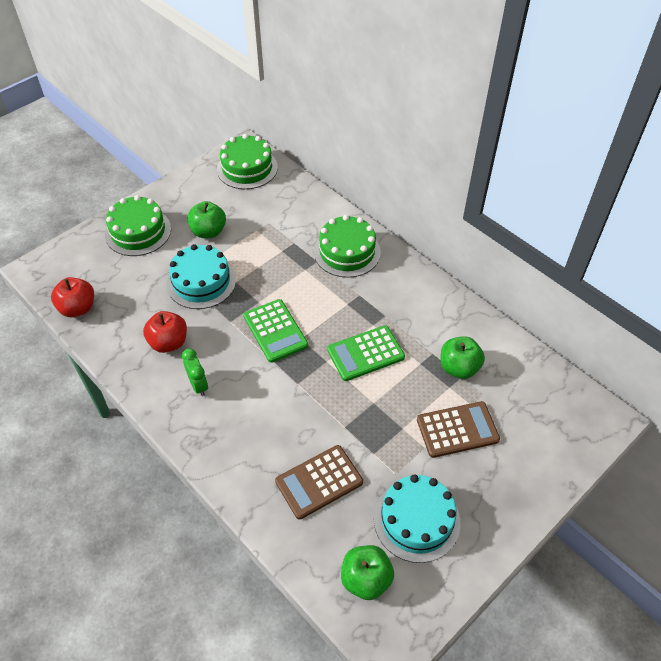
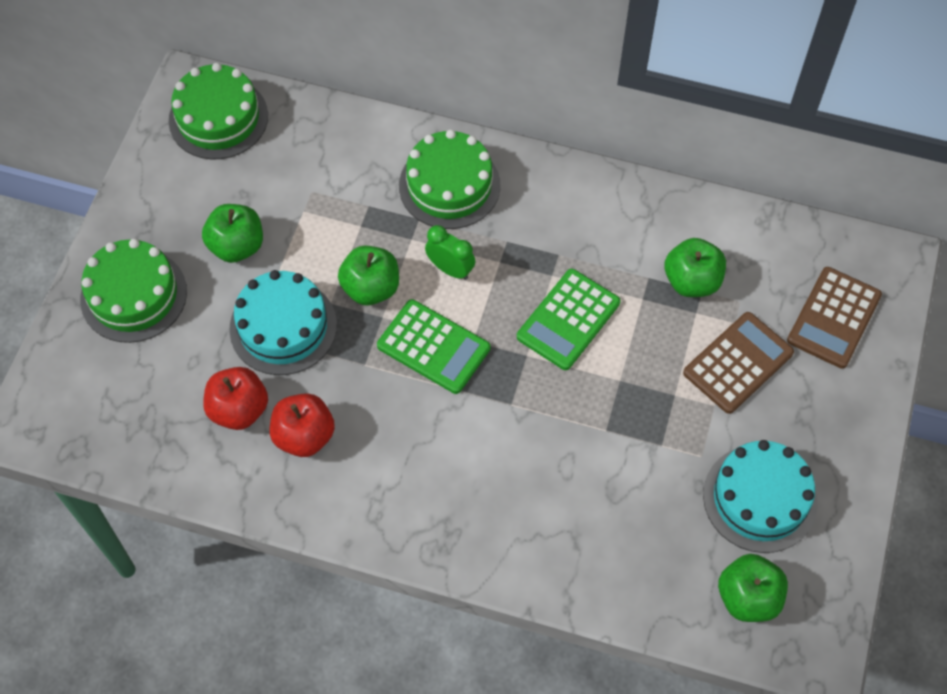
camera: 30 degrees left, 10 degrees up
red apple [51,277,94,317] -> red apple moved to [203,367,268,430]
green clock [182,349,208,397] -> green clock moved to [425,225,475,280]
brown calculator [275,445,363,520] -> brown calculator moved to [787,267,882,369]
none -> green apple [338,246,399,305]

